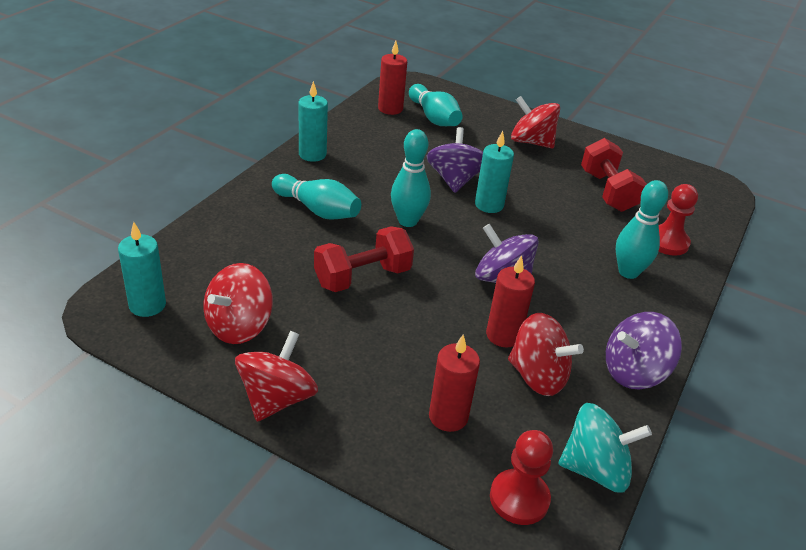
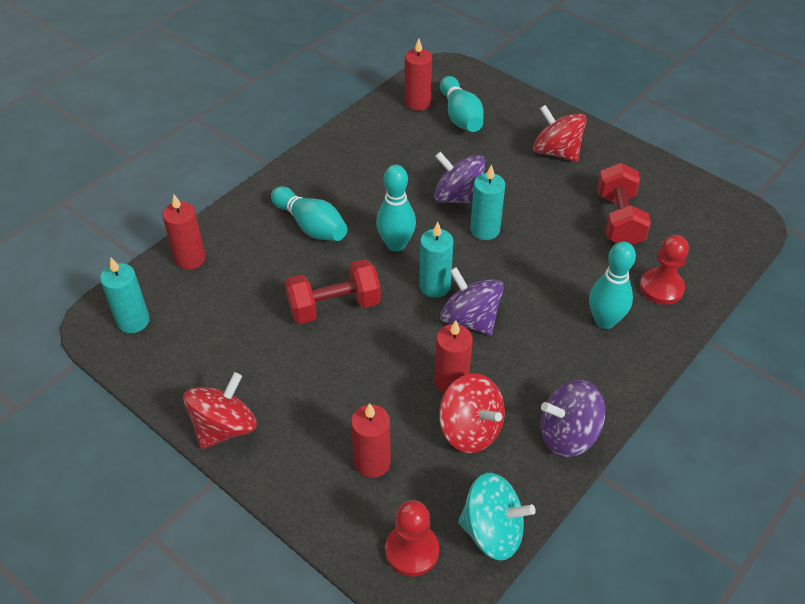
camera: 15 degrees right, 10 degrees up
red spinning top [204,263,273,344] -> none
turquoise candle [299,81,328,162] -> turquoise candle moved to [419,222,454,298]
purple spinning top [427,127,483,193] -> purple spinning top turned 75 degrees counterclockwise [434,152,485,204]
none -> red candle [162,195,206,270]

